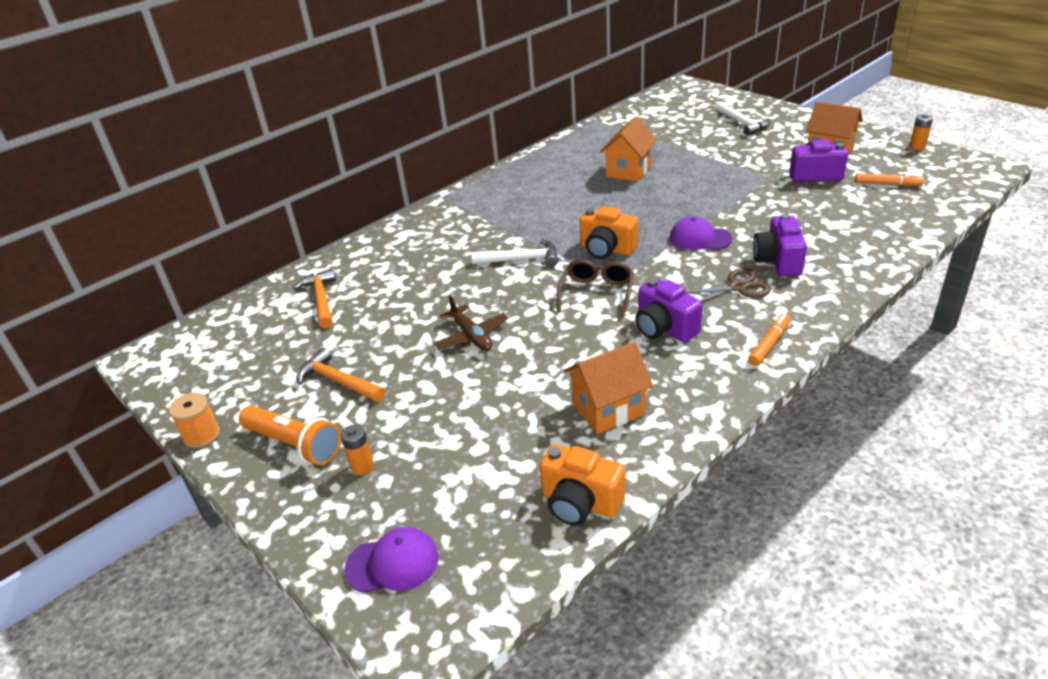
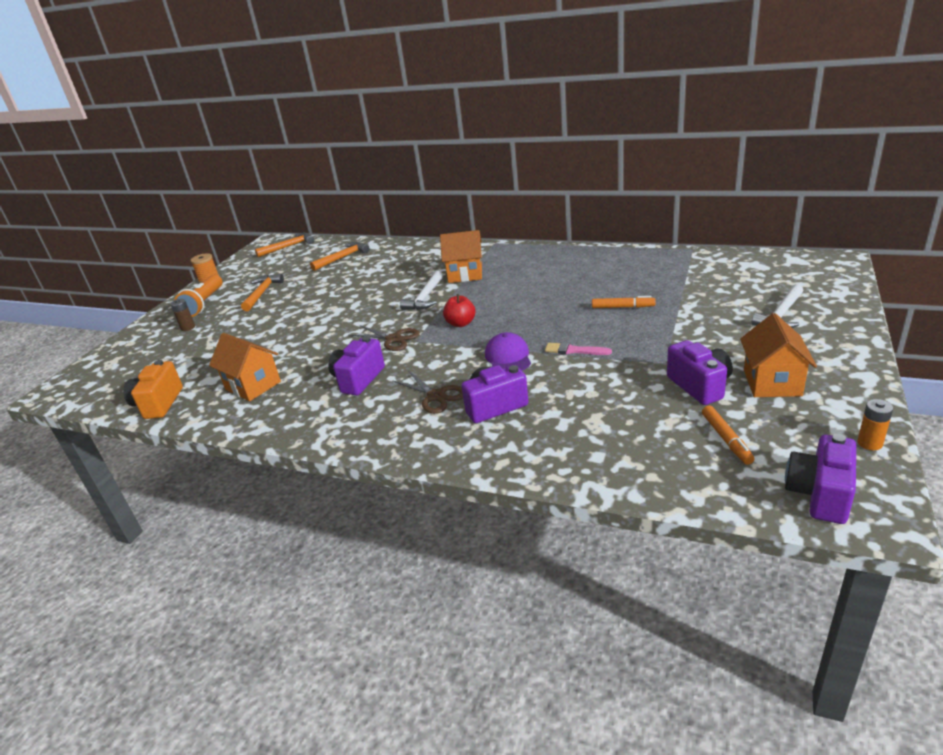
camera: 65 degrees right, 5 degrees down
orange battery [341,424,374,475] -> brown battery [170,299,195,331]
purple cap [344,527,438,593] -> none
brown plane [434,295,508,351] -> none
white hammer [472,239,558,267] -> white hammer turned 45 degrees clockwise [400,271,443,310]
brown glasses [557,259,634,318] -> brown scissors [349,325,420,351]
orange camera [580,206,638,259] -> red apple [443,294,475,327]
orange house [600,117,657,182] -> orange house moved to [440,230,482,283]
orange marker [748,313,791,366] -> orange marker moved to [592,296,656,308]
none -> orange hammer [255,233,314,257]
none -> pink brush [545,342,612,355]
none -> purple camera [785,434,856,524]

